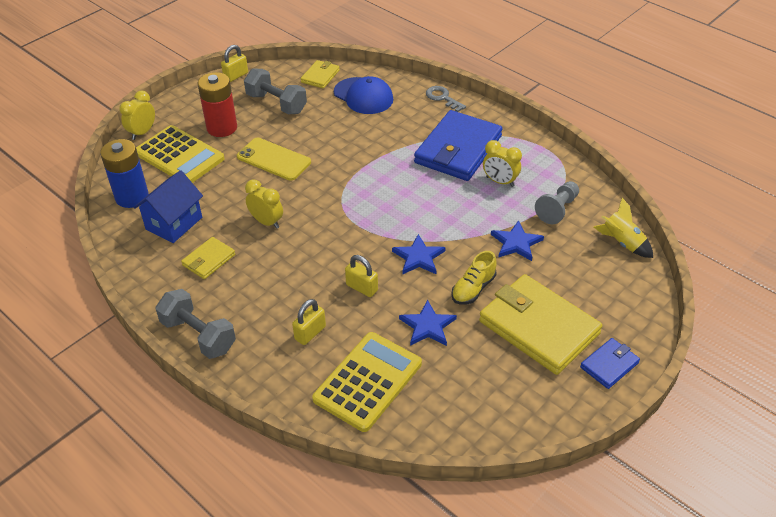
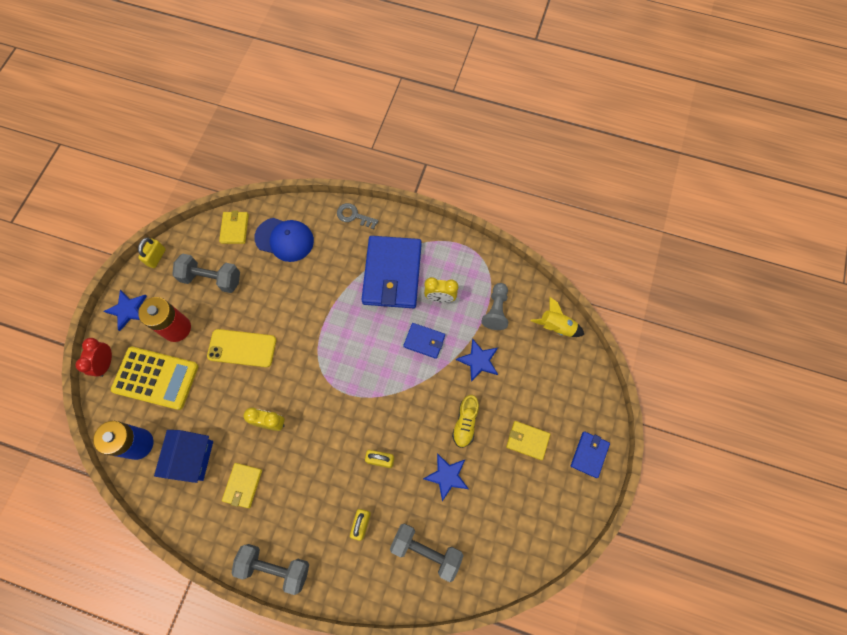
camera: 25 degrees left, 25 degrees up
yellow clock [120,91,155,140] -> red clock [75,338,112,377]
yellow calculator [312,332,422,432] -> grey dumbbell [390,524,464,582]
blue star [392,234,446,275] -> blue star moved to [104,290,147,331]
yellow wallet [479,274,602,375] -> yellow wallet [506,421,550,460], size x0.48
none -> blue wallet [403,323,445,359]

